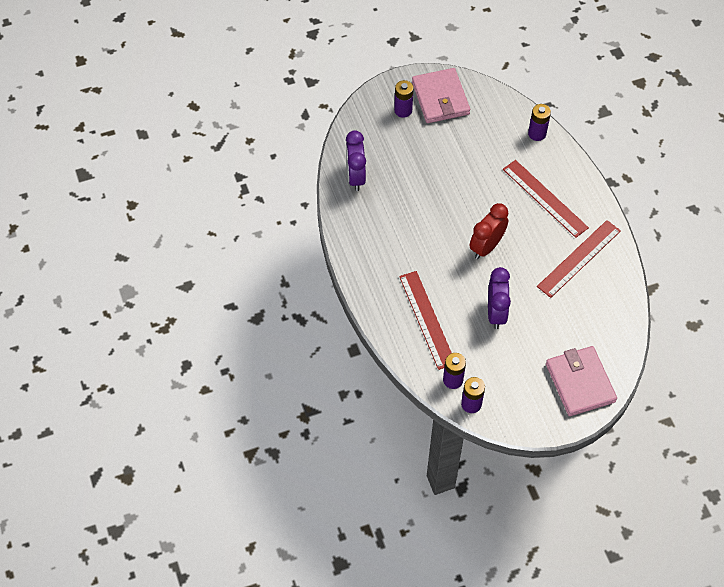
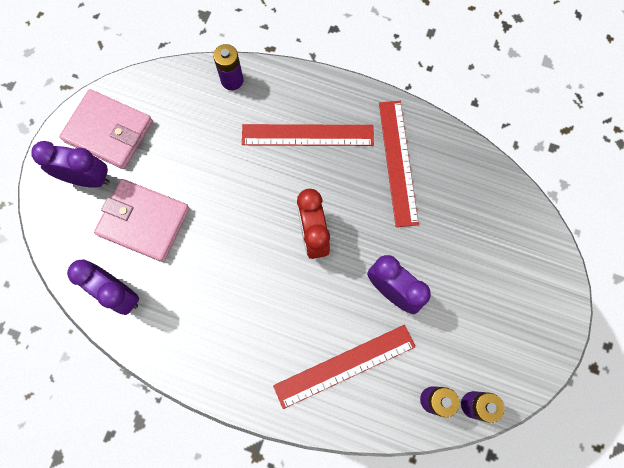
camera: 50 degrees left, 15 degrees up
purple battery [394,80,414,118] -> purple clock [31,141,110,187]
red ruler [399,271,452,370] -> red ruler turned 45 degrees counterclockwise [273,325,416,409]
pink wallet [546,346,617,416] -> pink wallet moved to [94,179,190,262]

